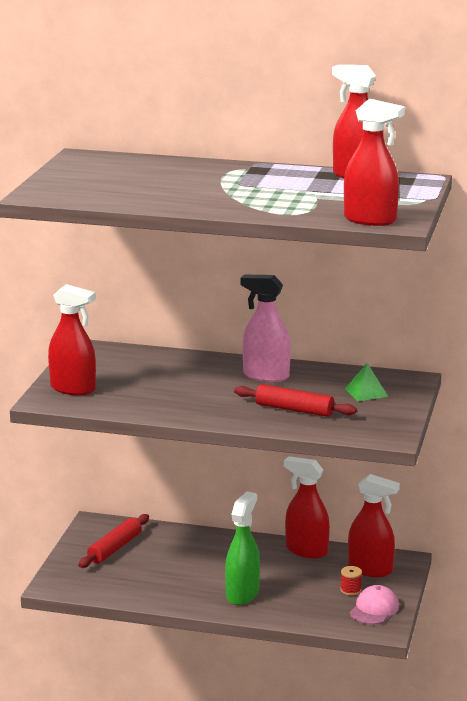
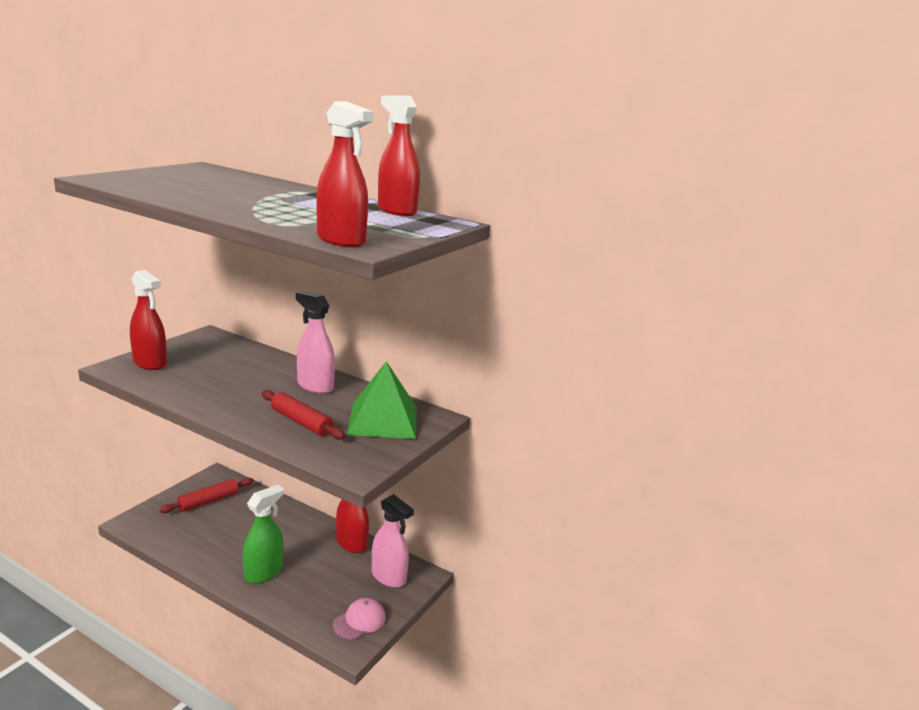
camera: 15 degrees right, 0 degrees up
red spool [340,566,362,595] -> none
green pyramid [344,363,388,401] -> green pyramid [347,361,417,439], size x2.10
red spray bottle [348,474,400,577] -> pink spray bottle [372,494,414,588]

